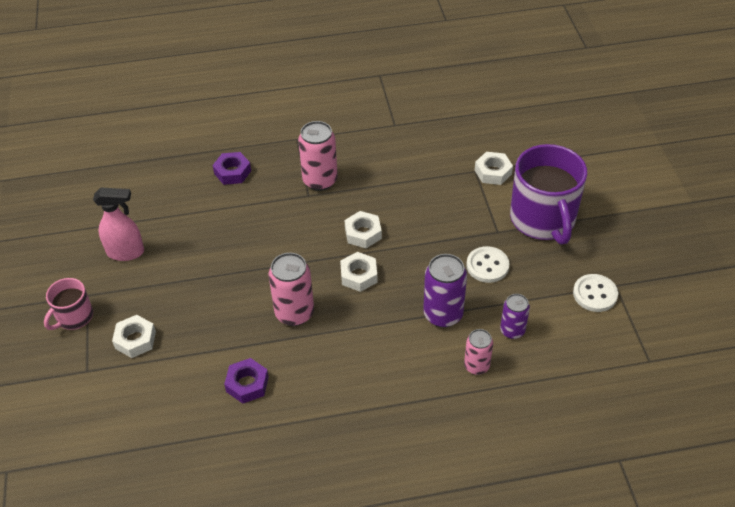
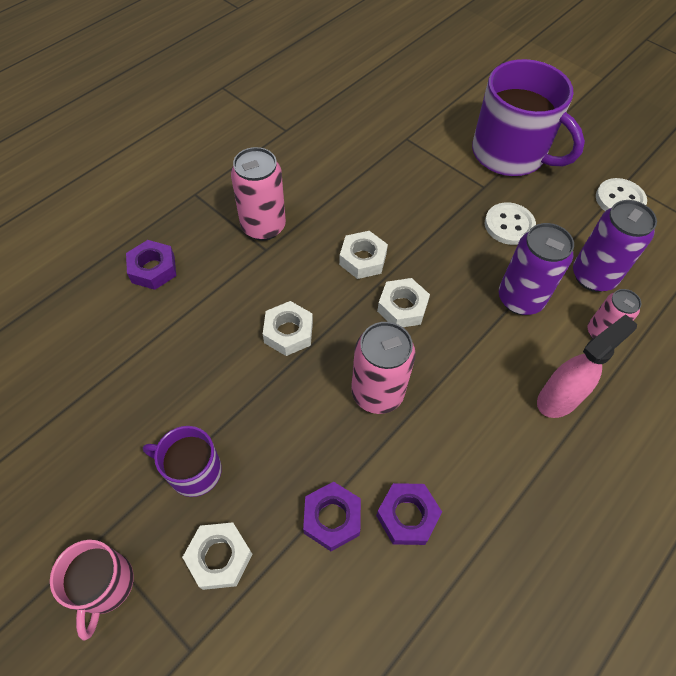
camera: 40 degrees left, 10 degrees up
pink spray bottle [93,188,144,261] -> pink spray bottle moved to [537,314,637,418]
white nut [475,152,513,185] -> white nut moved to [263,301,313,356]
purple can [500,294,530,339] -> purple can [573,200,657,292], size x1.61
none -> purple mug [143,426,222,497]
none -> purple nut [303,482,361,551]

